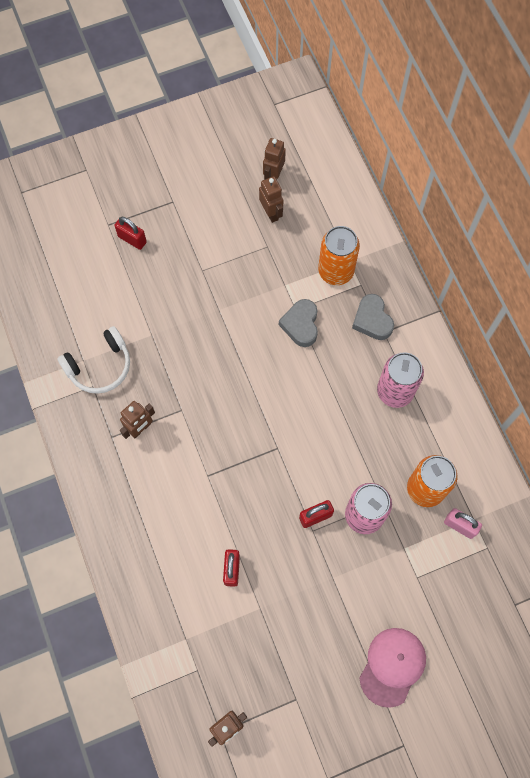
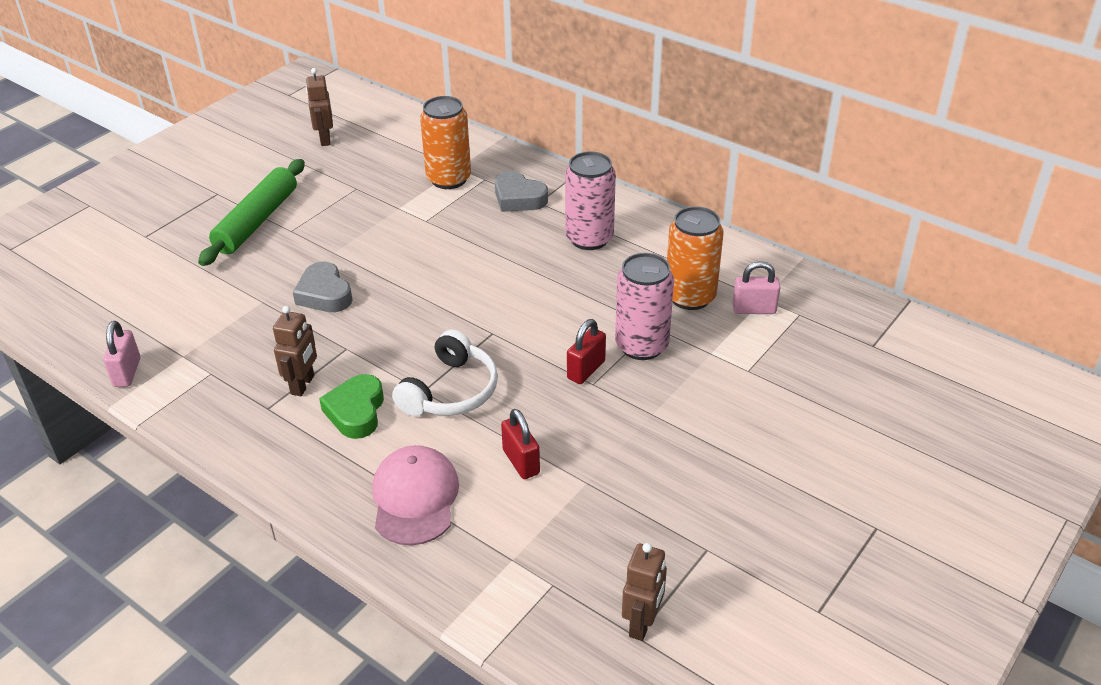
camera: 30 degrees left, 30 degrees down
white headphones [57,326,130,394] -> white headphones moved to [392,330,498,416]
red padlock [114,217,147,250] -> none
brown robot [259,176,283,223] -> none
grey heart [279,299,318,347] -> grey heart moved to [293,262,352,312]
pink cap [359,628,426,708] -> pink cap moved to [372,445,459,545]
none -> pink padlock [103,321,140,387]
none -> green rolling pin [198,159,305,266]
none -> green heart [319,374,384,439]

